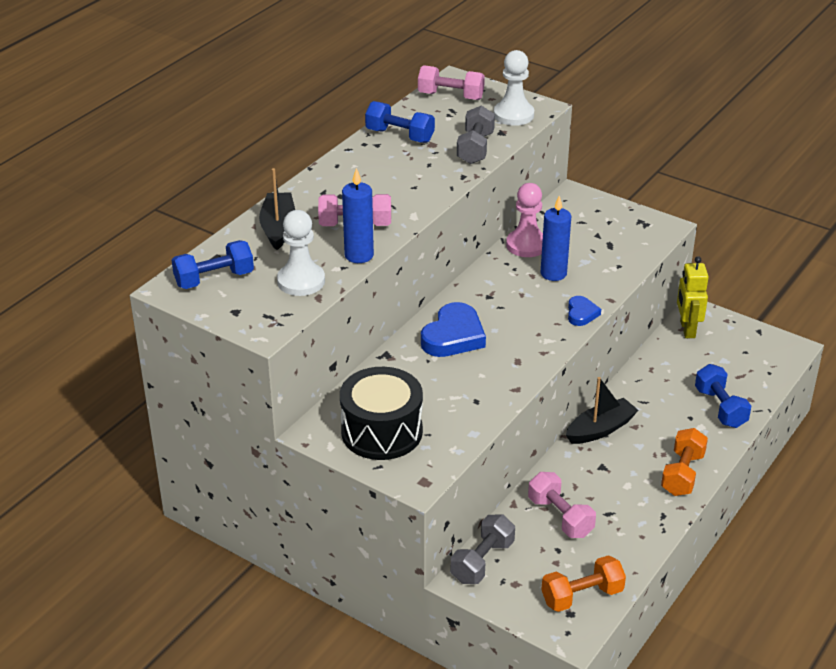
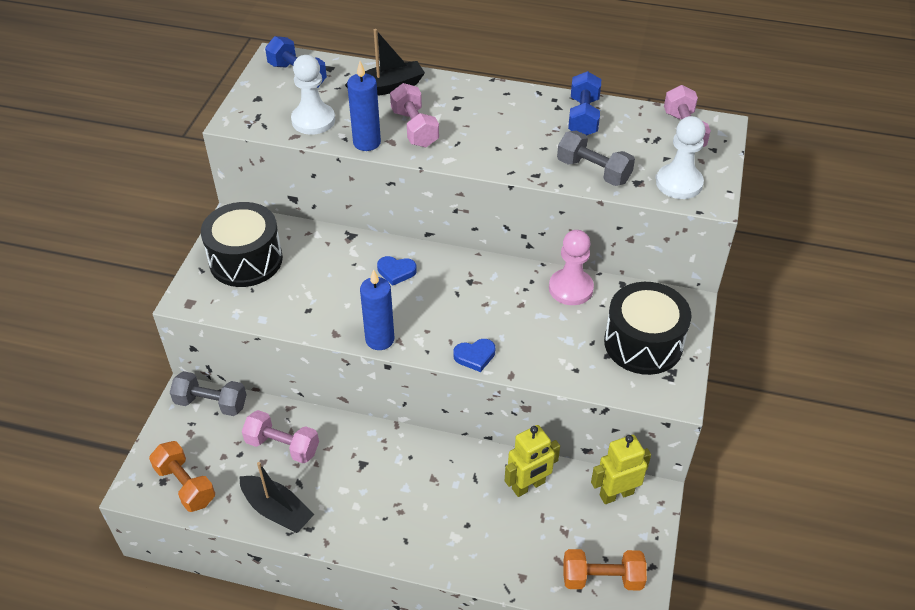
camera: 70 degrees right, 10 degrees up
blue heart [421,302,486,357] -> blue heart [377,256,417,286], size x0.55
grey dumbbell [457,106,495,164] -> grey dumbbell turned 45 degrees clockwise [557,131,635,186]
pink dumbbell [528,472,596,538] -> pink dumbbell turned 75 degrees clockwise [242,410,319,464]
blue candle [540,196,571,281] -> blue candle moved to [360,269,394,350]
black boat [566,377,639,444] -> black boat moved to [239,462,314,533]
orange dumbbell [661,428,708,496] -> orange dumbbell moved to [564,549,647,591]
blue dumbbell [695,364,751,428] -> none
none -> yellow robot [505,425,560,497]
none -> black drum [604,282,692,375]

